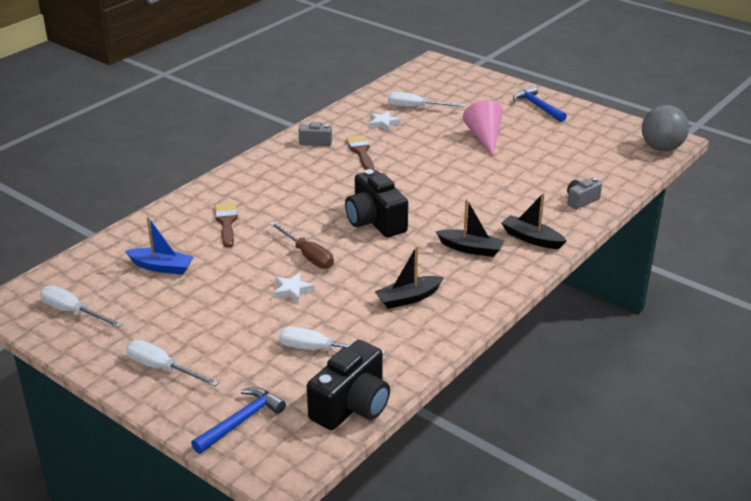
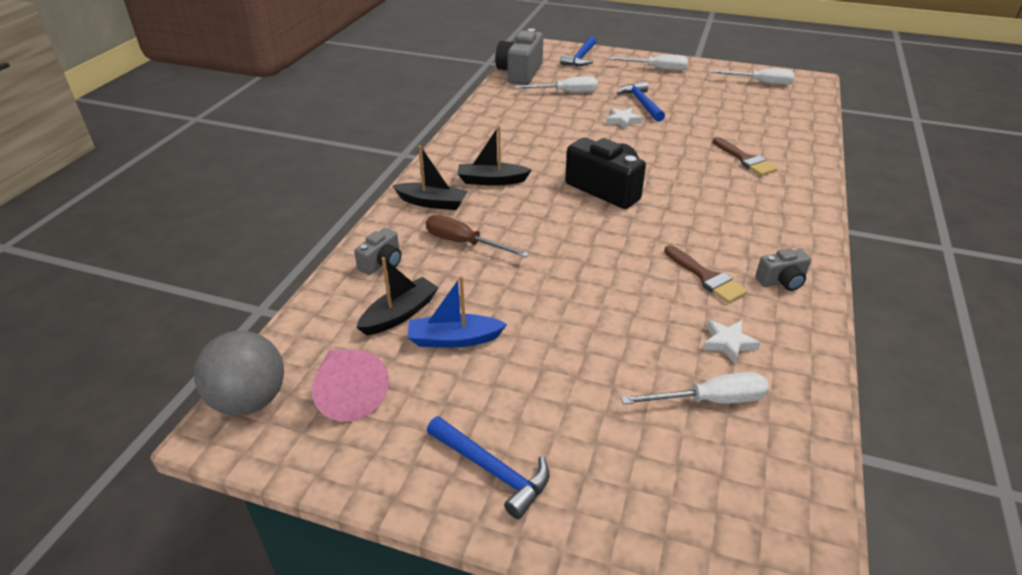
camera: 160 degrees right, 5 degrees up
blue boat [125,217,194,274] -> blue boat moved to [408,276,507,348]
brown screwdriver [269,222,334,269] -> brown screwdriver moved to [426,215,529,257]
black camera [307,340,390,430] -> grey camera [495,28,543,85]
black boat [375,246,444,309] -> black boat moved to [356,257,439,336]
pink cone [463,100,503,156] -> pink cone moved to [312,350,389,422]
none -> blue hammer [617,81,665,122]

